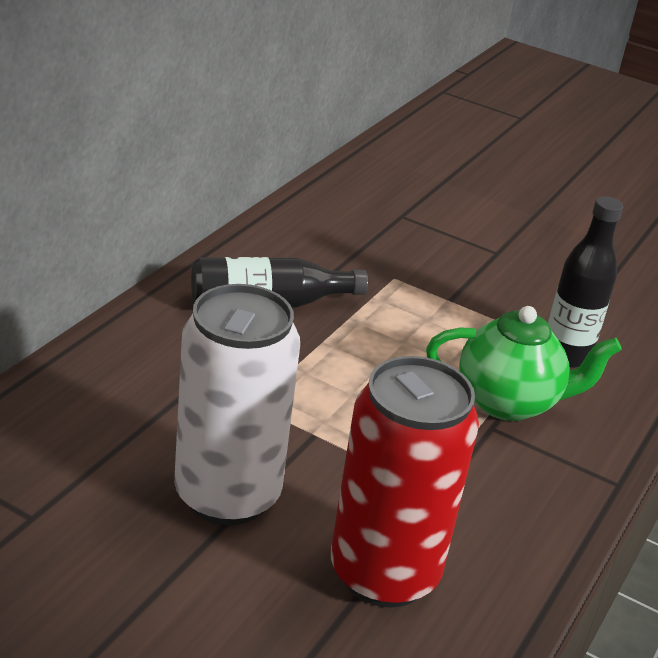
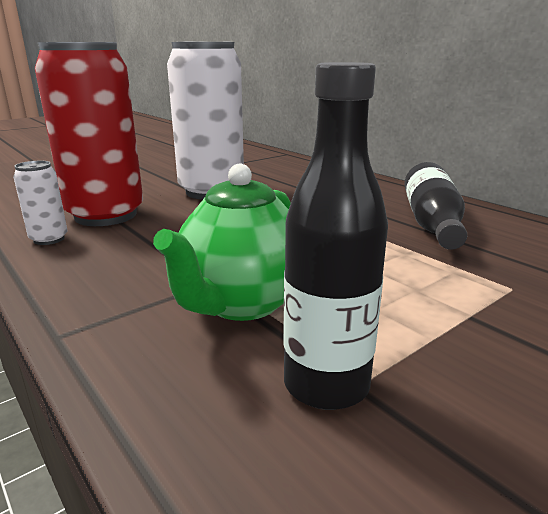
camera: 115 degrees right, 10 degrees down
none -> white can [13,161,67,245]

